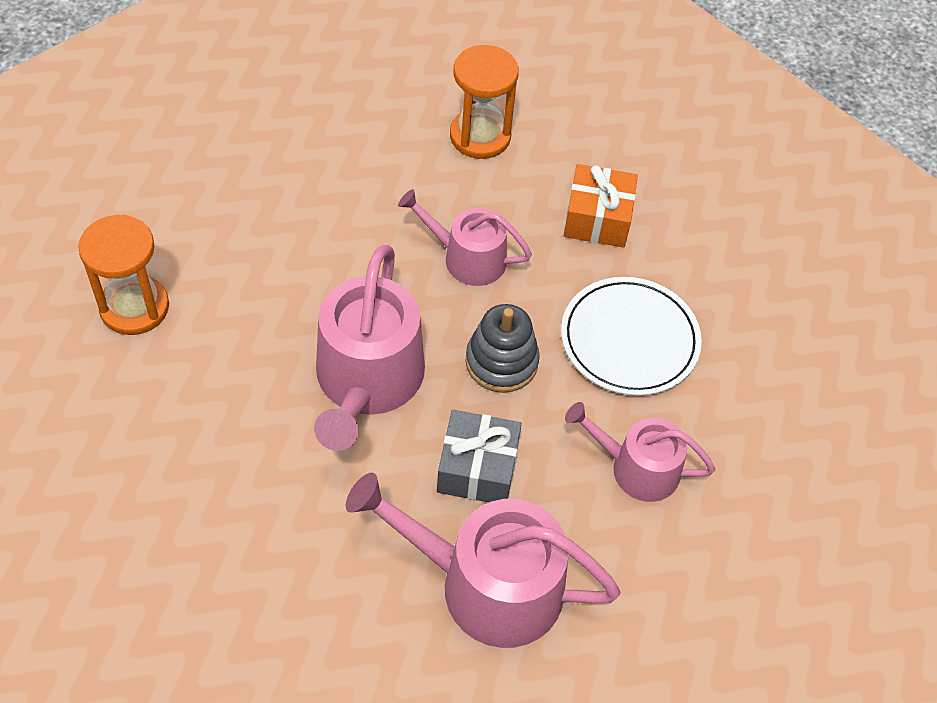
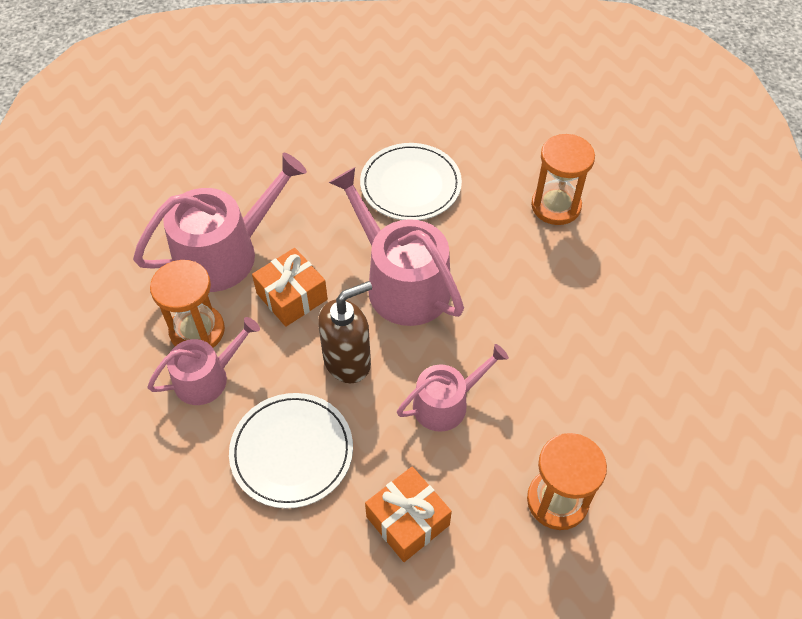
camera: 135 degrees right, 0 degrees up
grey gift [437,410,522,502] -> orange gift [252,248,328,327]
grey stacking toy [465,304,540,393] -> brown soap dispenser [318,281,372,383]
none -> orange hourglass [150,260,225,348]
none -> white plate [360,143,462,220]

